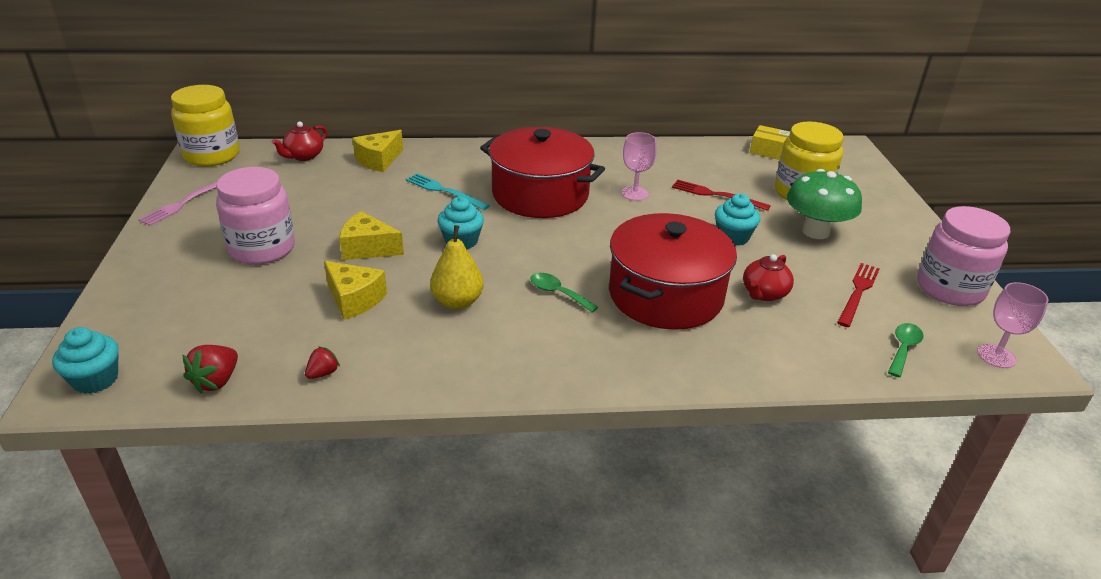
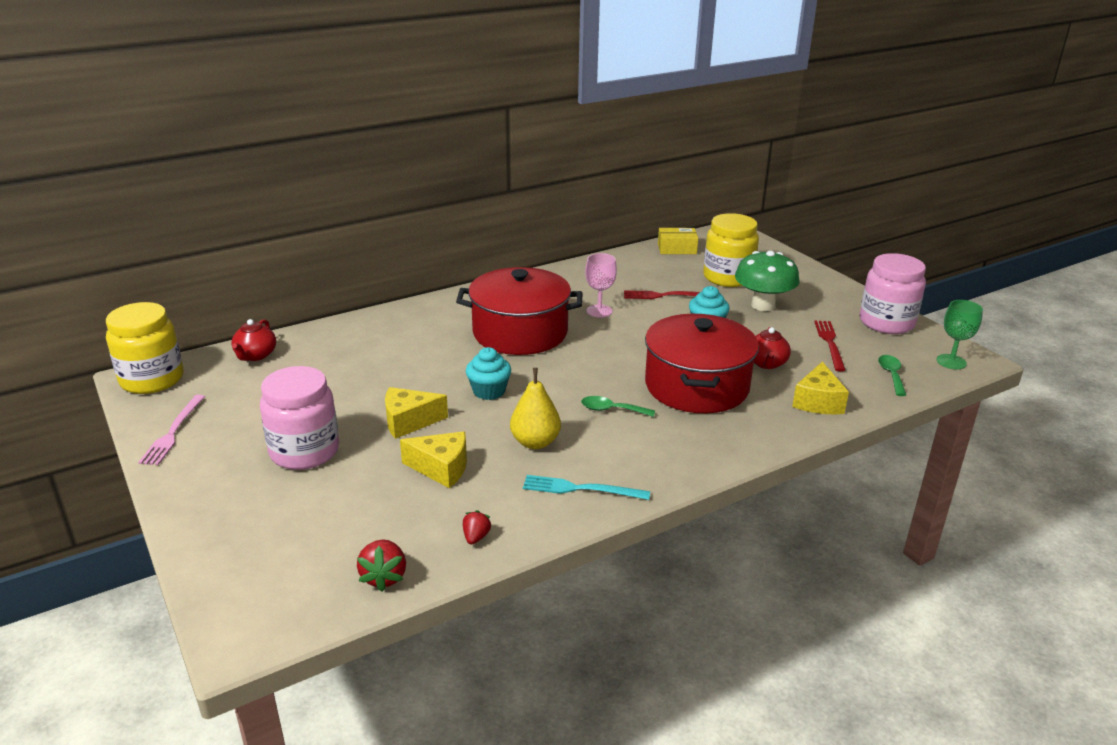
camera: 25 degrees left, 5 degrees down
turquoise cupcake [52,327,119,394] -> none
yellow cheese [352,130,403,172] -> yellow cheese moved to [792,362,849,414]
turquoise fork [406,173,490,210] -> turquoise fork moved to [523,475,650,500]
pink goblet [977,282,1049,368] -> green goblet [937,300,983,369]

